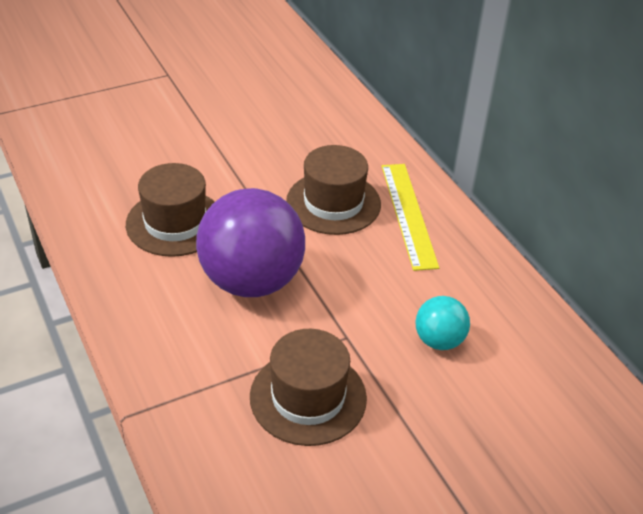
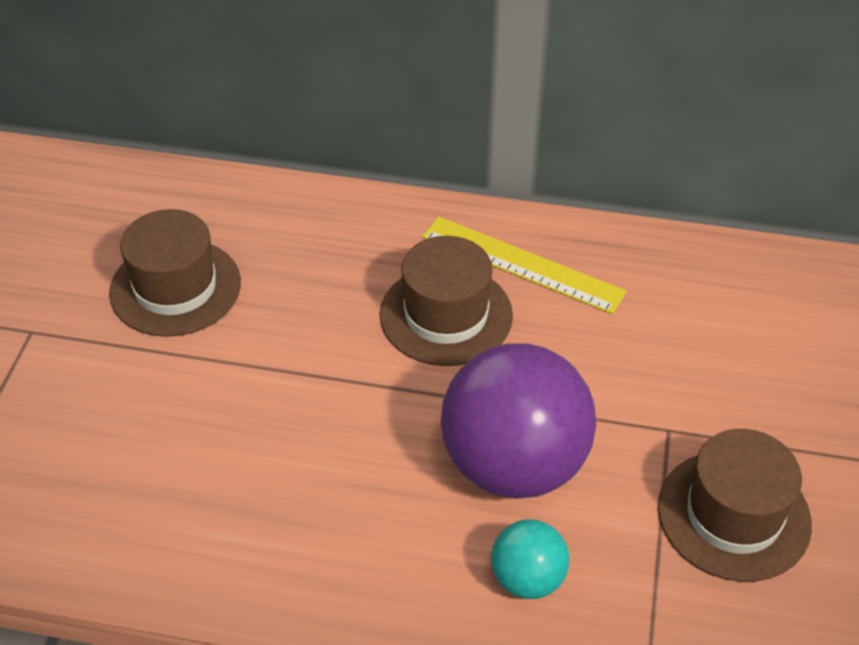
camera: 50 degrees left, 5 degrees up
brown hat [126,163,215,257] -> brown hat moved to [109,209,241,337]
turquoise ball [416,296,470,350] -> turquoise ball moved to [491,519,570,599]

